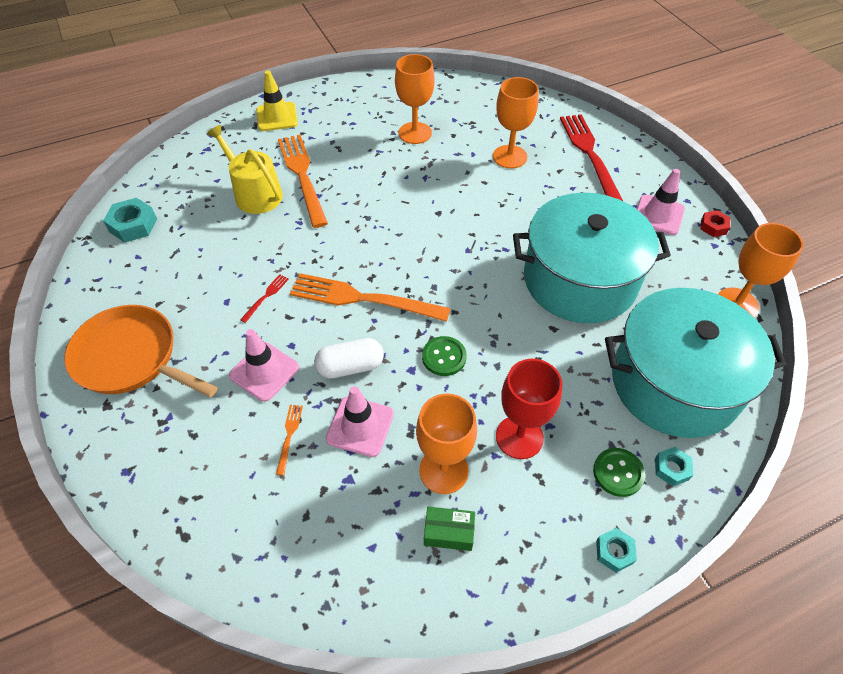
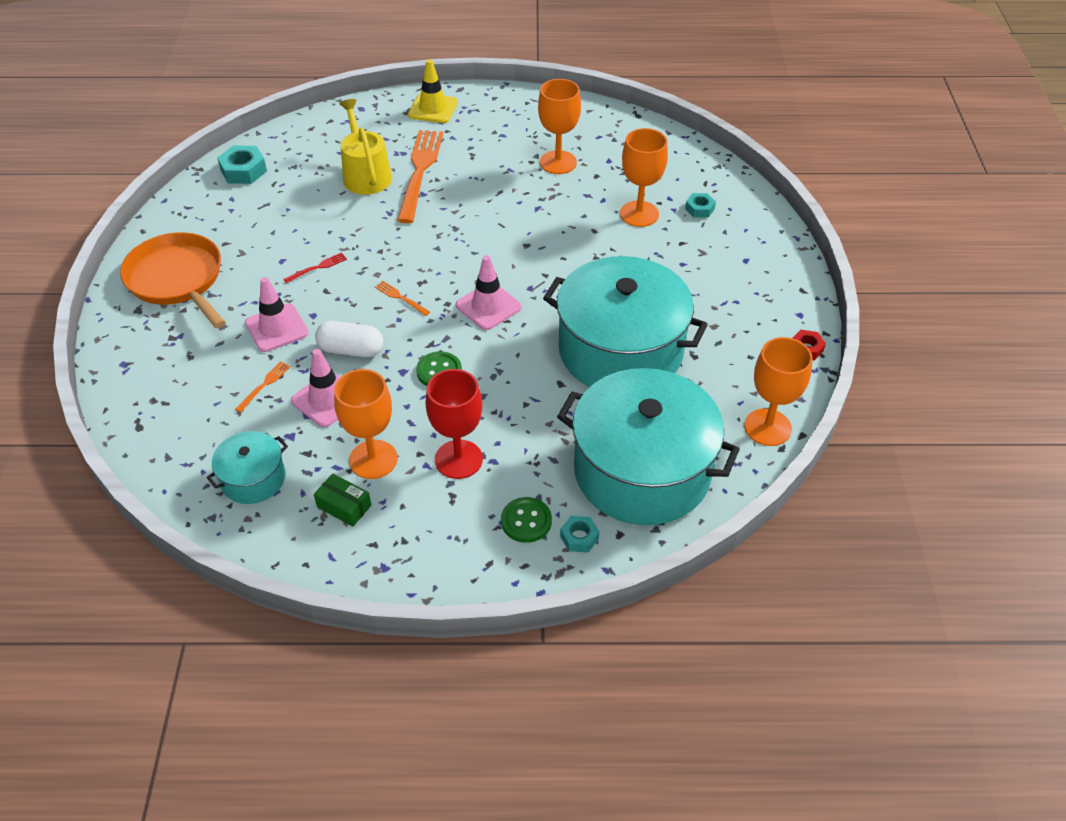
camera: 25 degrees right, 5 degrees down
orange fork [290,273,451,322] -> orange fork [375,281,430,316], size x0.41
red fork [560,114,623,201] -> none
turquoise nut [596,528,637,573] -> turquoise nut moved to [685,193,716,218]
pink traffic cone [637,169,685,235] -> pink traffic cone moved to [456,255,522,330]
none -> turquoise pot [207,431,288,504]

